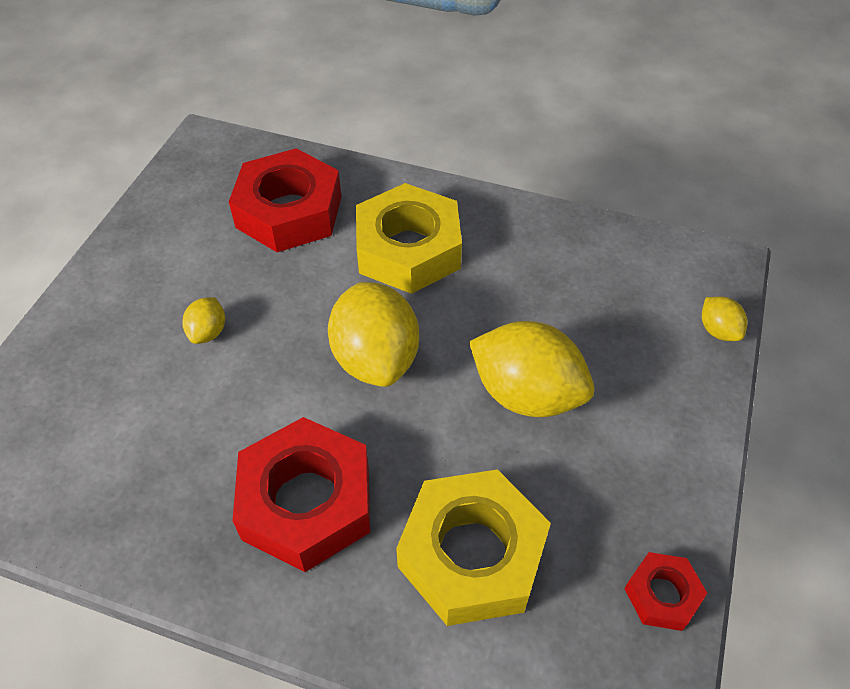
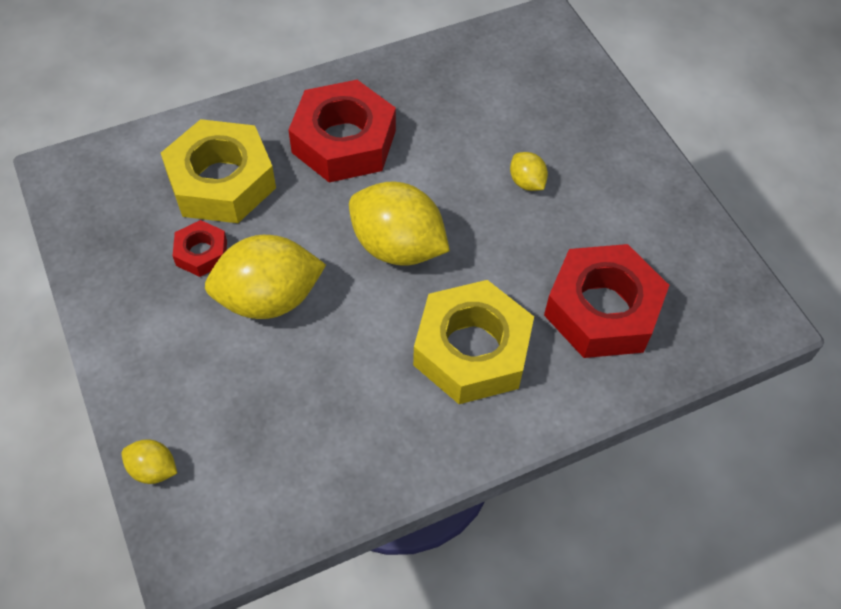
camera: 135 degrees right, 5 degrees up
red nut [624,552,707,631] -> red nut moved to [172,220,227,277]

